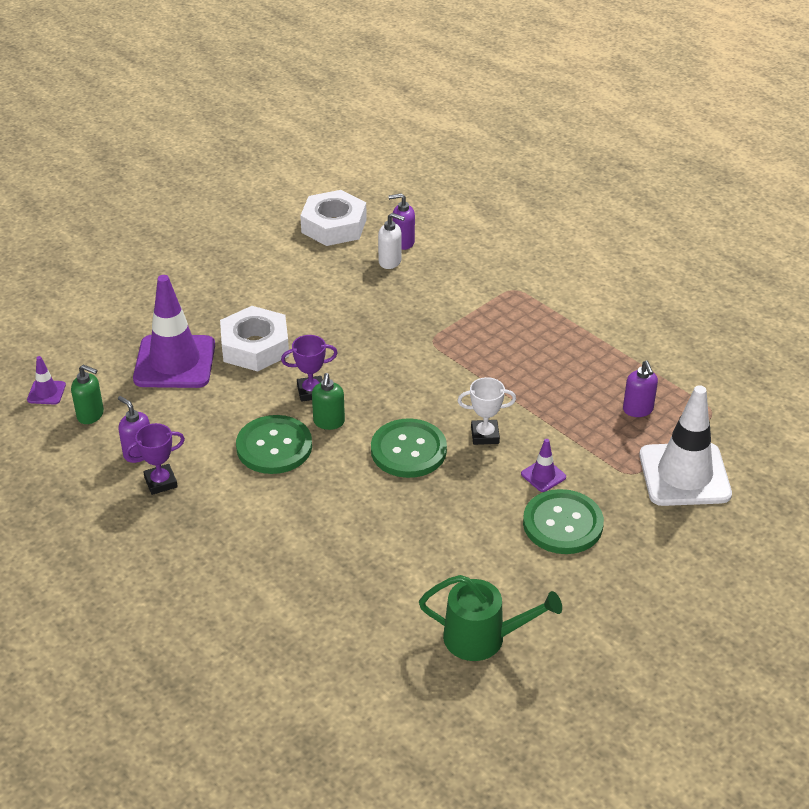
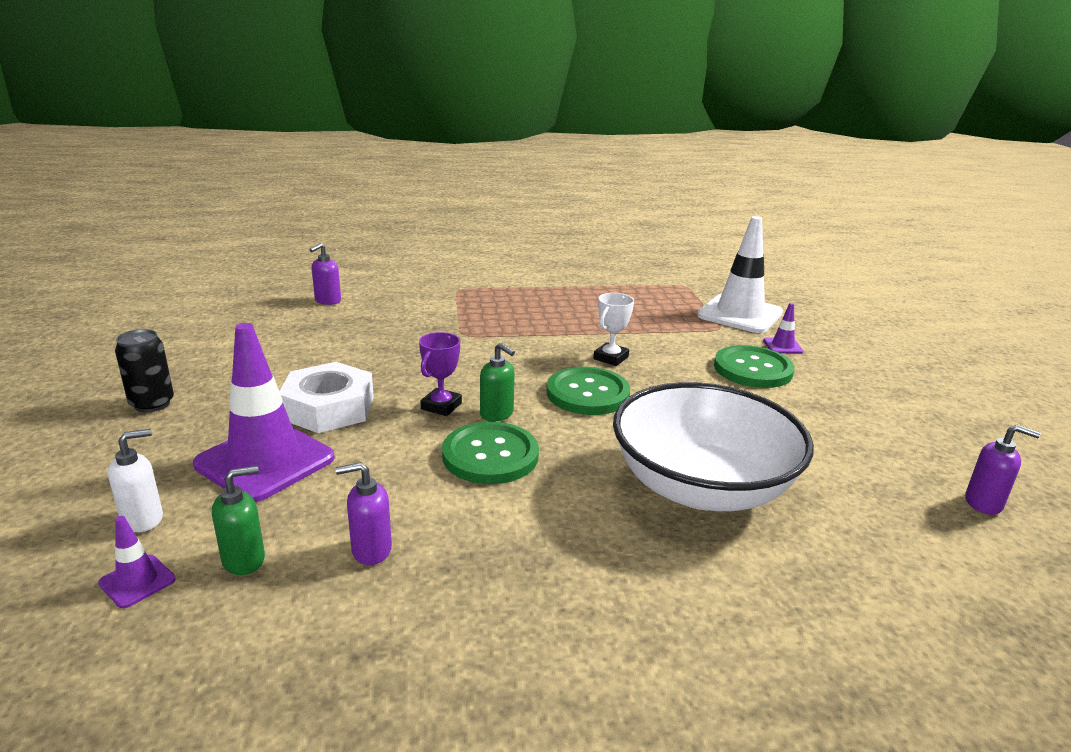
camera: 55 degrees left, 15 degrees down
purple trophy [125,423,185,495] -> none
white nut [300,190,367,246] -> none
white soap dispenser [378,213,405,269] -> white soap dispenser moved to [108,429,163,532]
green watering can [419,575,562,661] -> none
purple traffic cone [521,439,566,492] -> purple traffic cone moved to [763,303,803,354]
purple soap dispenser [623,361,658,417] -> purple soap dispenser moved to [965,425,1041,515]
none -> black can [115,329,174,413]
none -> white bowl [613,382,814,511]

